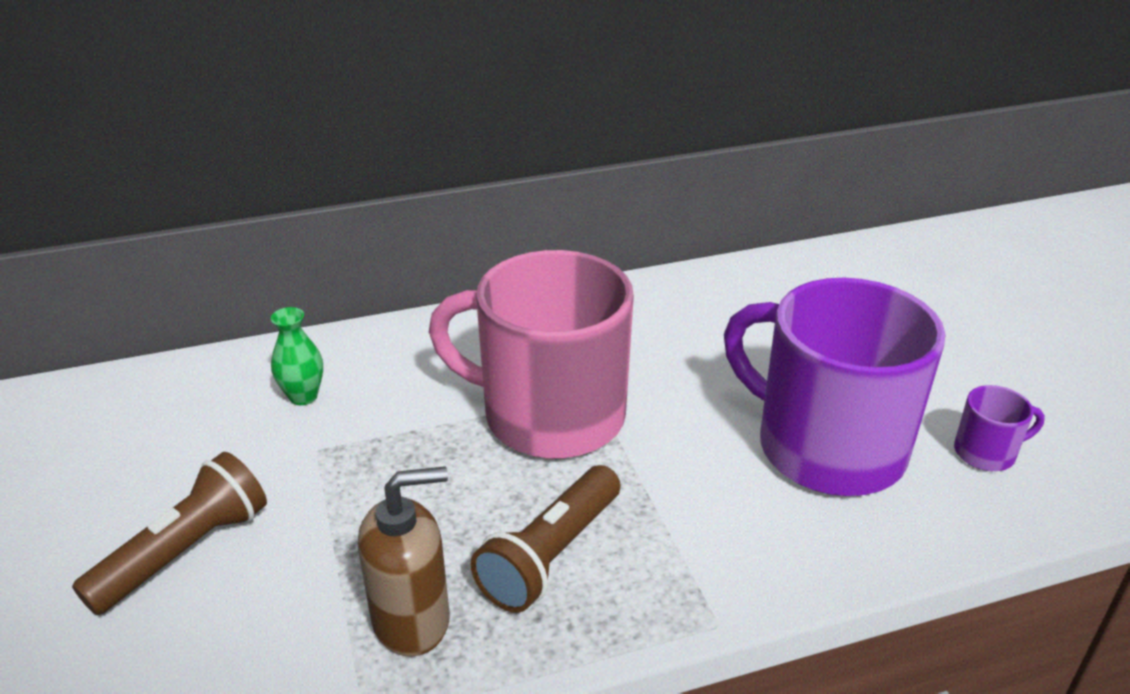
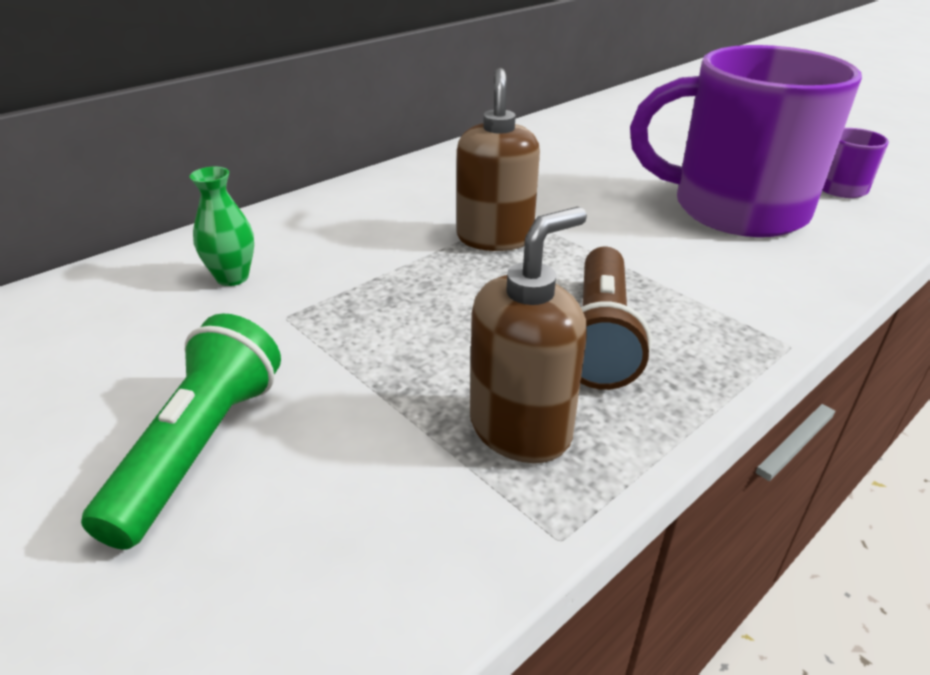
camera: 25 degrees left, 0 degrees up
brown flashlight [72,452,267,615] -> green flashlight [81,313,281,550]
pink mug [429,250,634,459] -> brown soap dispenser [457,68,540,251]

